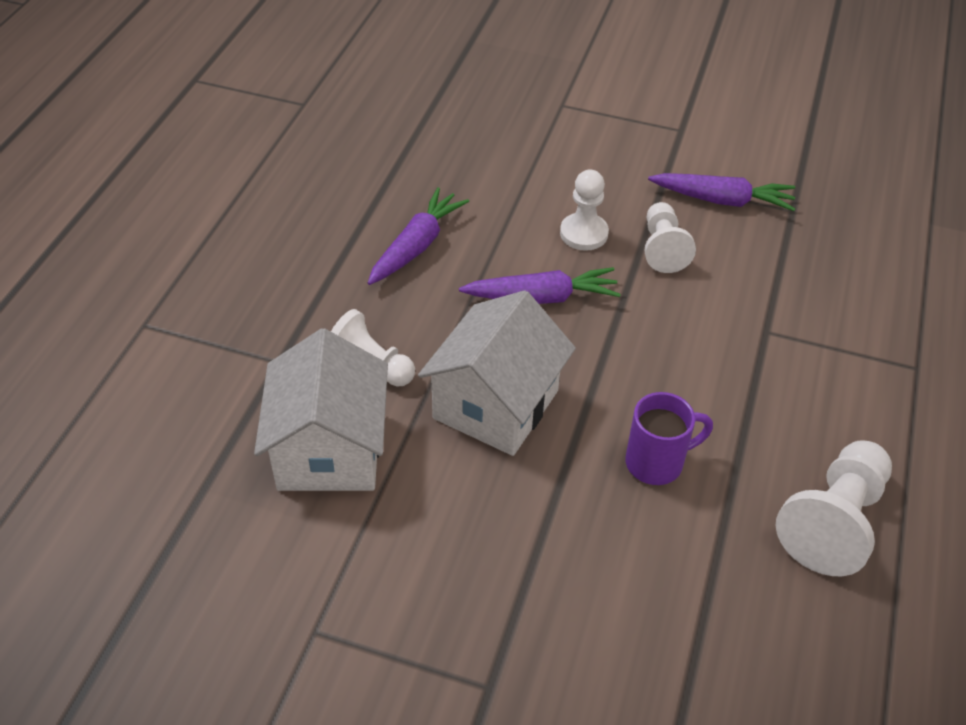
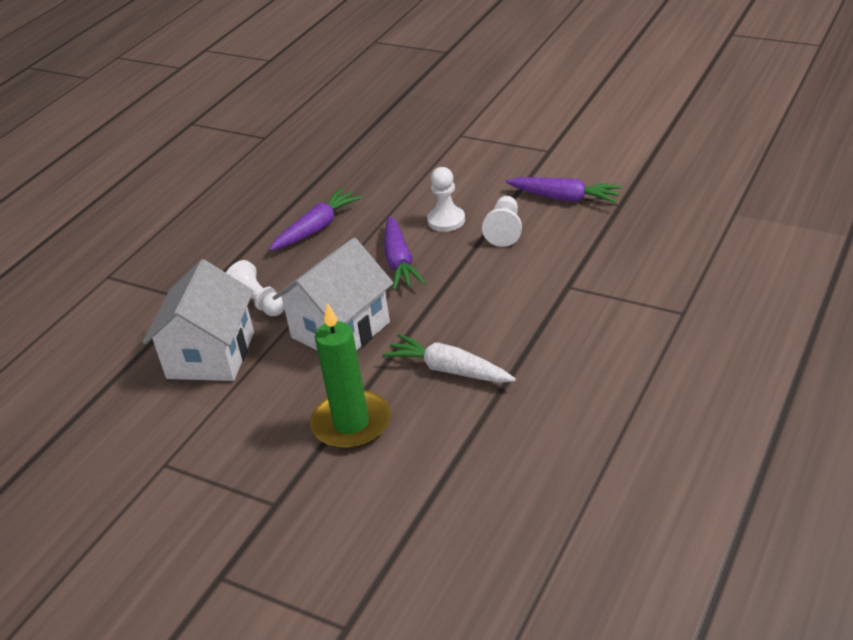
camera: 15 degrees right, 10 degrees down
purple carrot [459,267,621,304] -> purple carrot turned 75 degrees clockwise [384,216,425,290]
purple mug [625,392,713,485] -> white carrot [382,334,516,383]
white pawn [775,440,892,576] -> none
none -> green candle [310,303,391,449]

